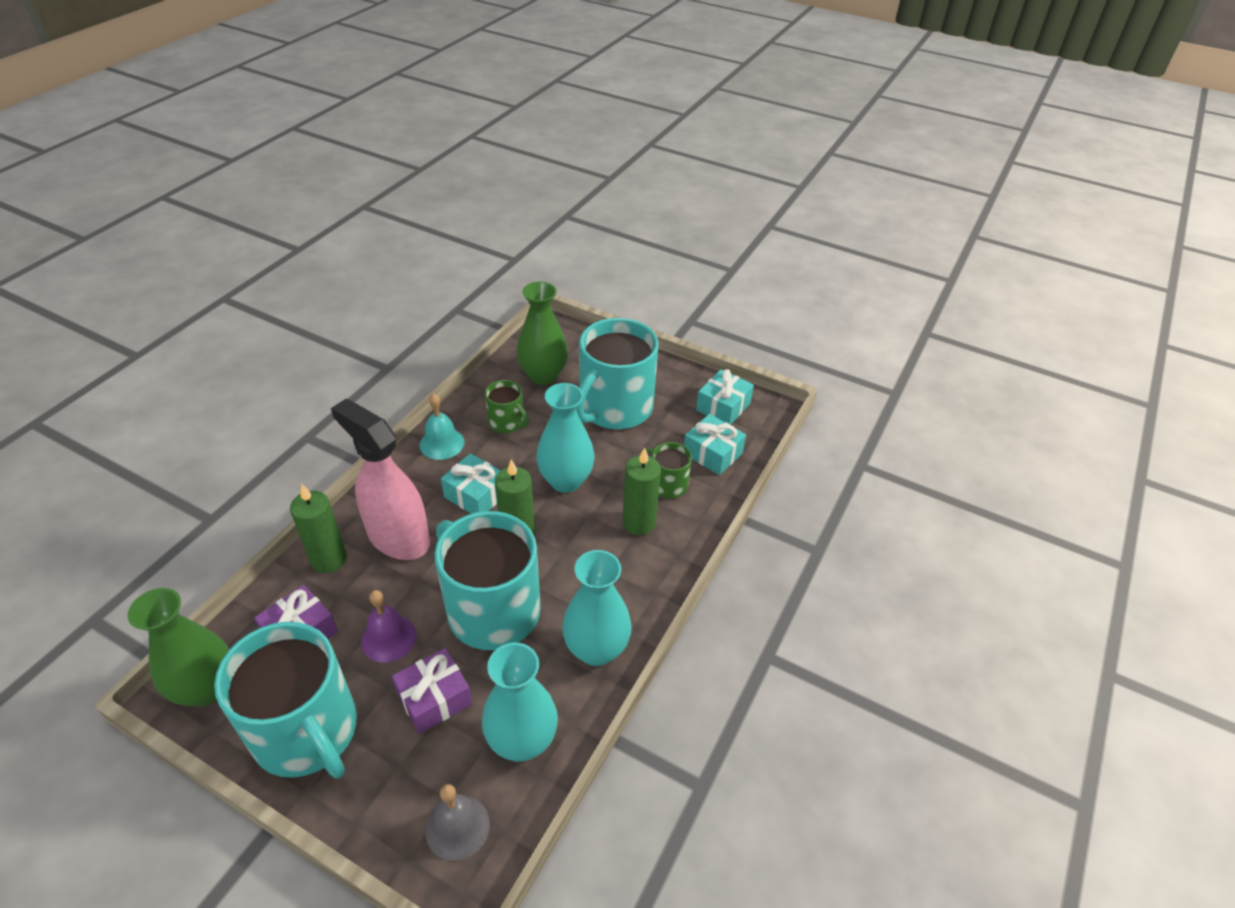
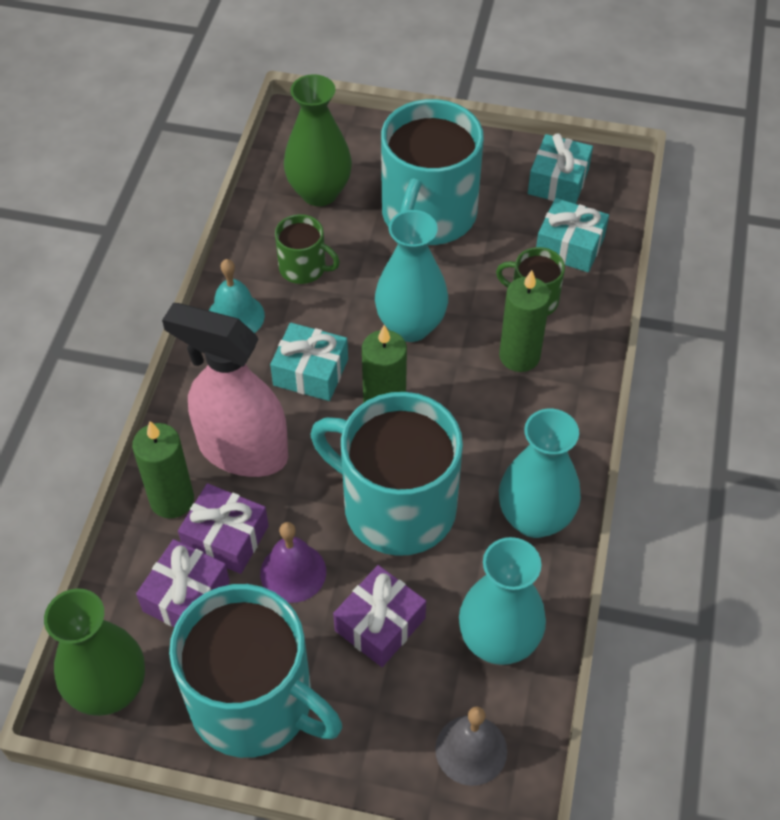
camera: 15 degrees left, 10 degrees up
none -> purple gift [178,483,269,574]

